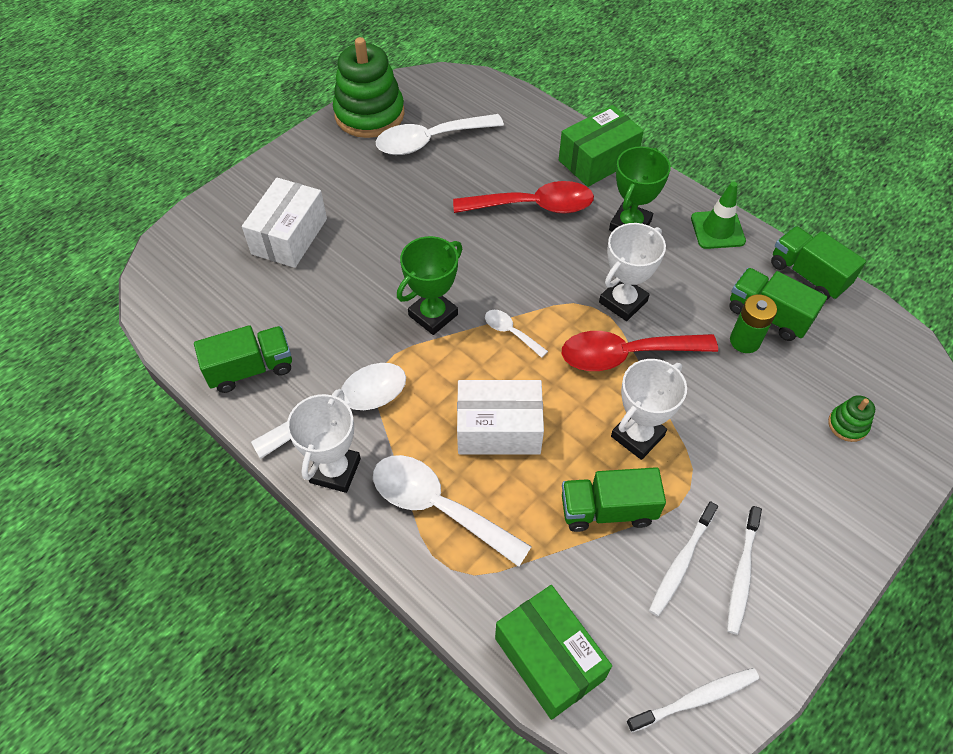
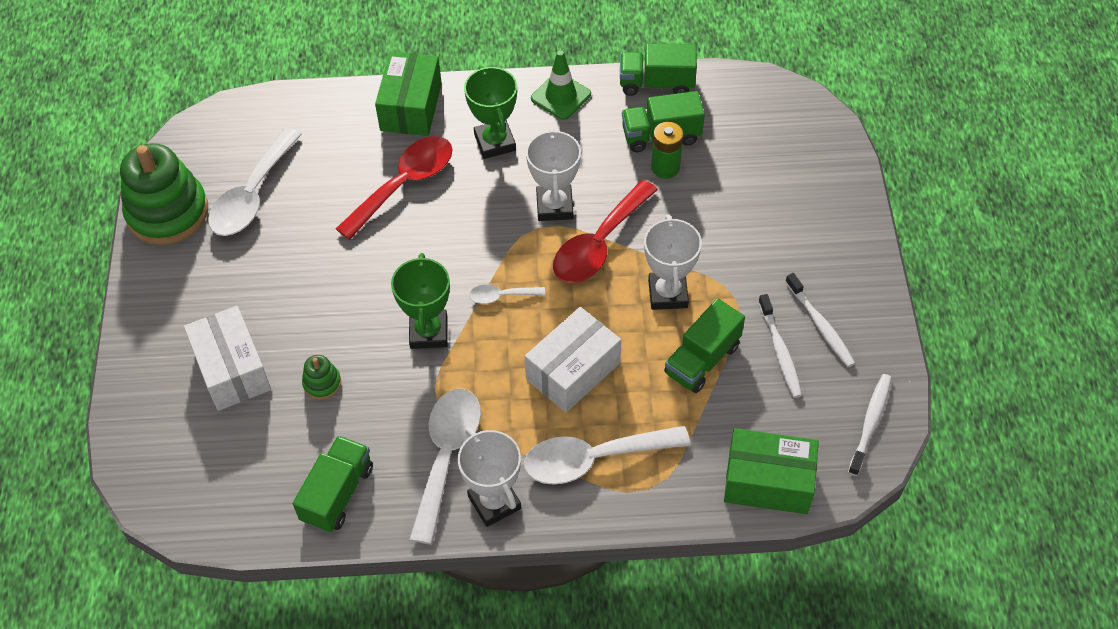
camera: 45 degrees left, 0 degrees up
green stacking toy [828,395,875,442] -> green stacking toy moved to [302,355,341,400]

